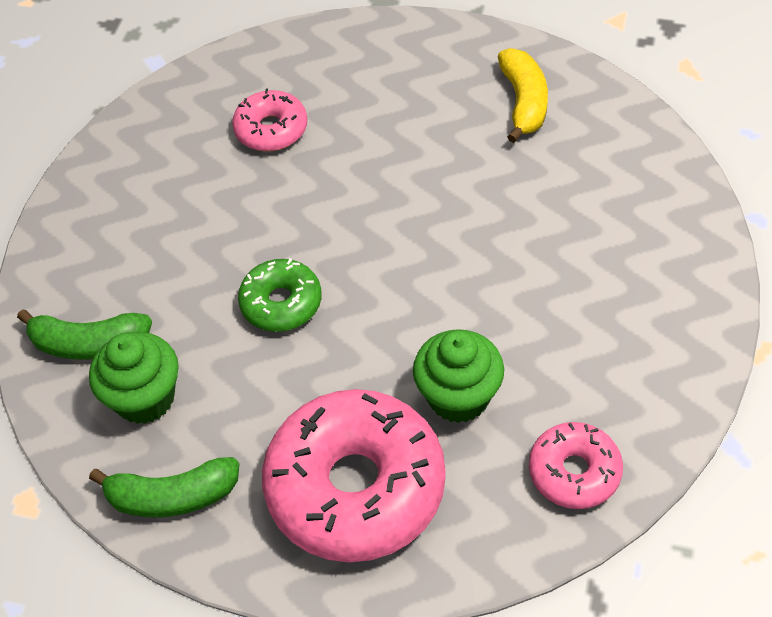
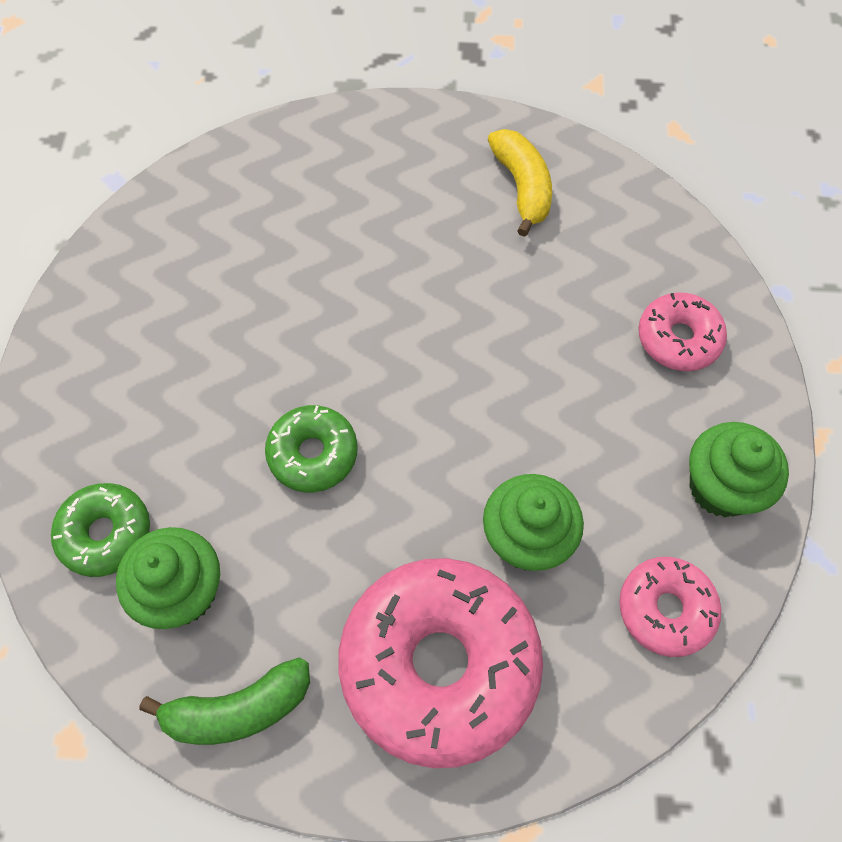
camera: 15 degrees left, 10 degrees up
green banana [17,309,152,360] -> green donut [51,483,150,577]
pink donut [232,88,307,151] -> pink donut moved to [638,292,727,371]
none -> green cupcake [689,422,789,517]

